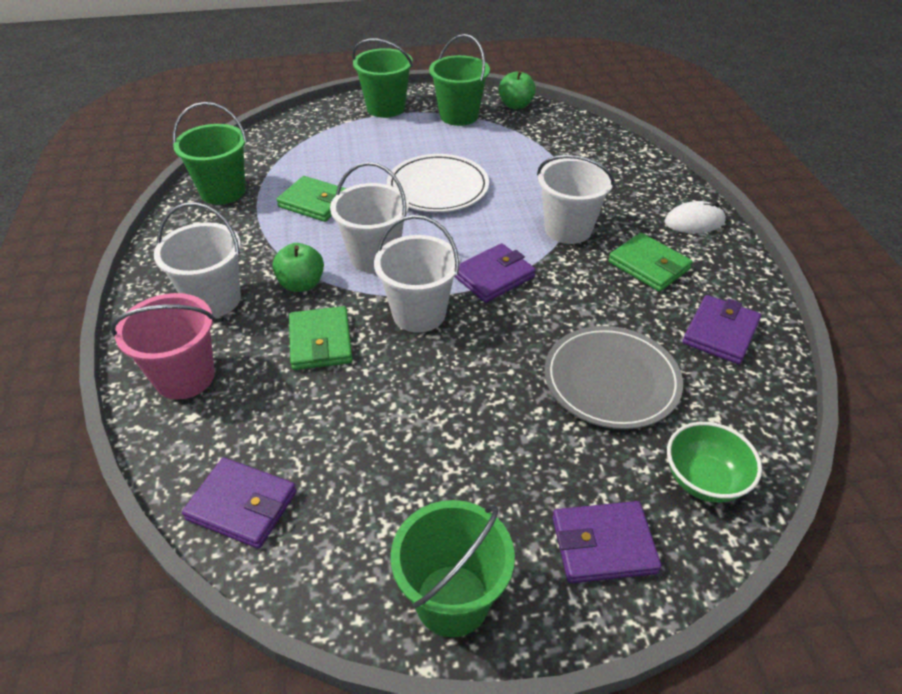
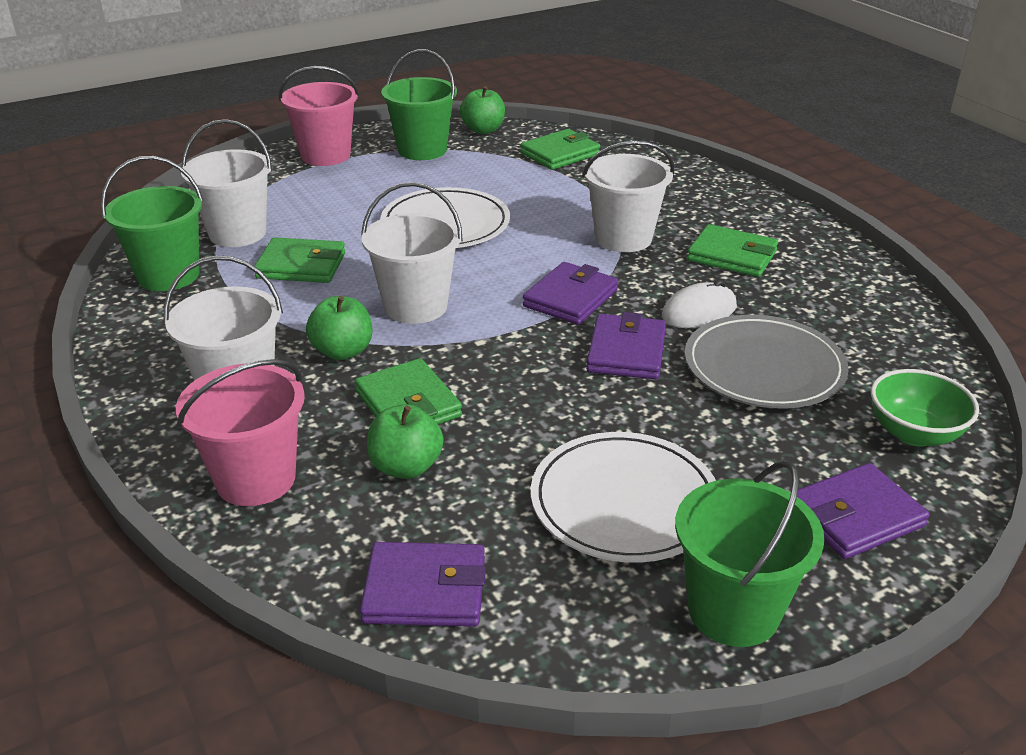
camera: 20 degrees left, 10 degrees down
green bucket [352,39,413,118] -> pink bucket [279,66,359,166]
white bucket [374,215,460,333] -> white bucket moved to [181,119,272,247]
white mouse [664,201,726,233] -> white mouse moved to [662,280,737,328]
purple wallet [683,295,761,364] -> purple wallet moved to [586,312,666,379]
none -> green apple [367,404,444,479]
none -> green wallet [520,129,600,170]
none -> white plate [531,432,716,563]

